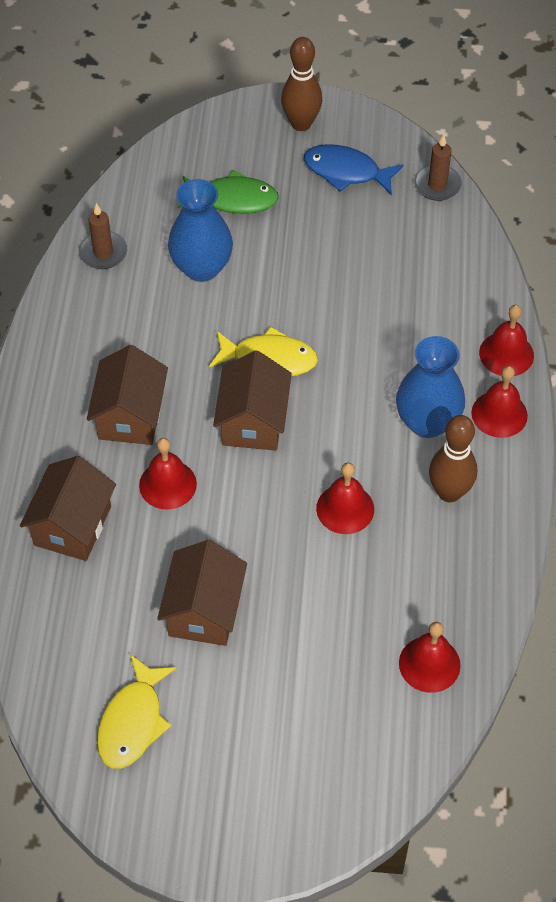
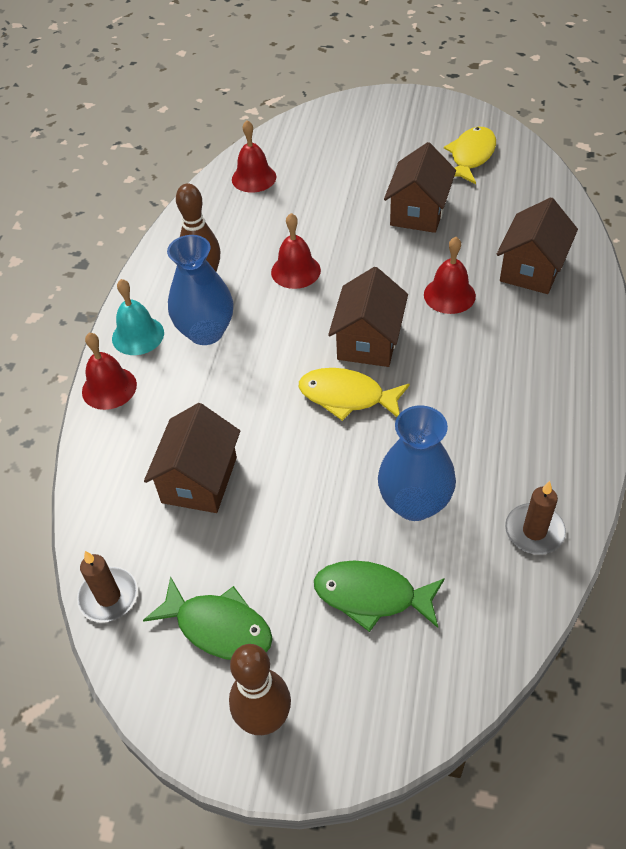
camera: 170 degrees left, 5 degrees down
brown house [87,345,168,445] -> brown house moved to [144,403,240,513]
blue fish [304,144,403,195] -> green fish [143,576,273,660]
red bell [471,366,528,438] -> turquoise bell [112,279,164,355]

